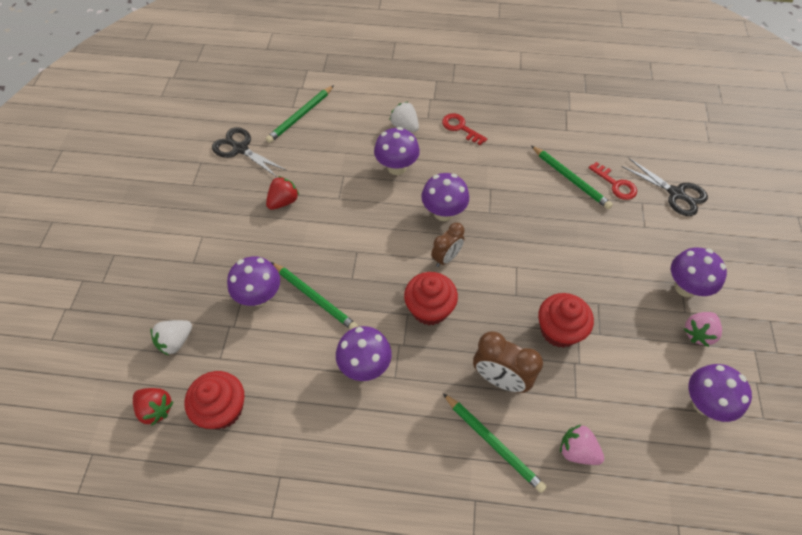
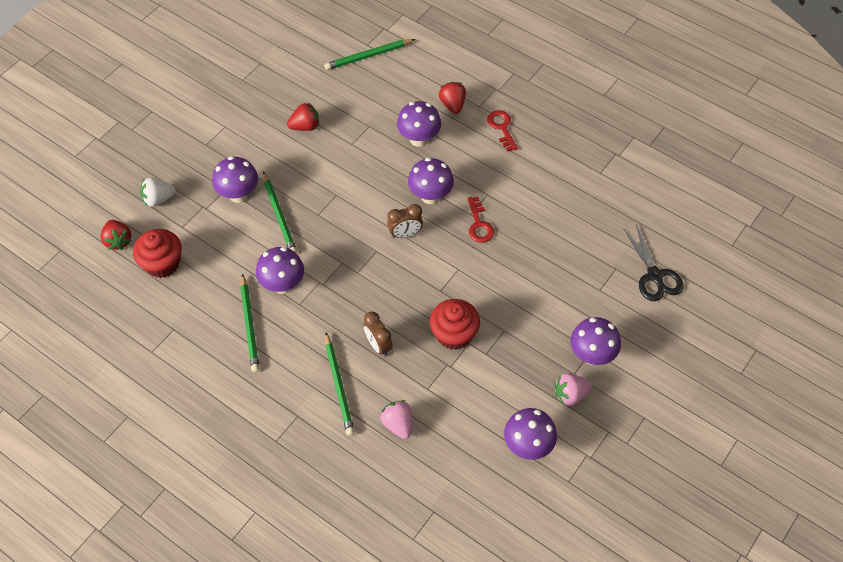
camera: 30 degrees right, 0 degrees up
black scissors [212,127,286,178] -> none
white strawberry [390,102,419,132] -> red strawberry [439,82,466,114]
red cupcake [404,272,458,325] -> none
brown clock [473,332,543,393] -> brown clock [364,312,393,357], size x0.66
green pencil [531,146,613,209] -> green pencil moved to [240,274,260,372]
red key [589,162,637,200] -> red key moved to [467,197,494,243]

